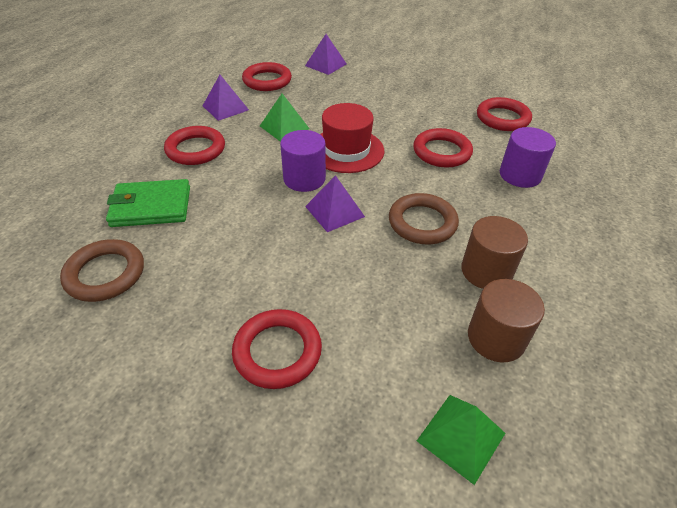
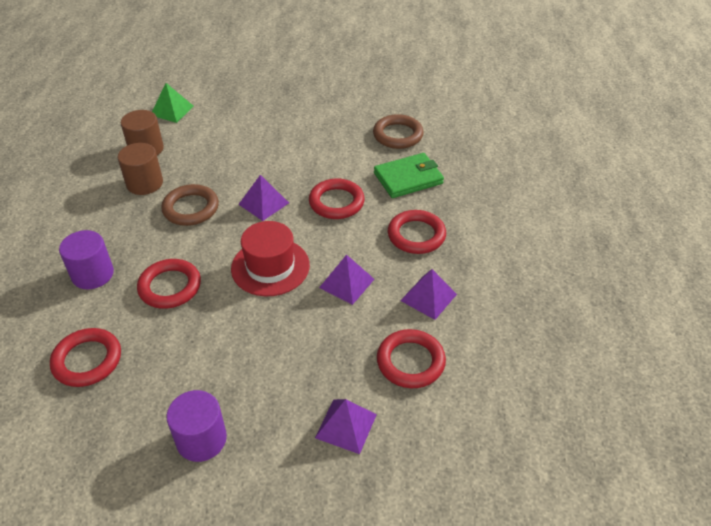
camera: 165 degrees right, 0 degrees up
red ring [232,309,322,389] -> red ring moved to [309,179,365,219]
green pyramid [260,93,310,142] -> purple pyramid [319,255,374,305]
purple cylinder [280,130,326,192] -> purple cylinder moved to [166,390,227,462]

